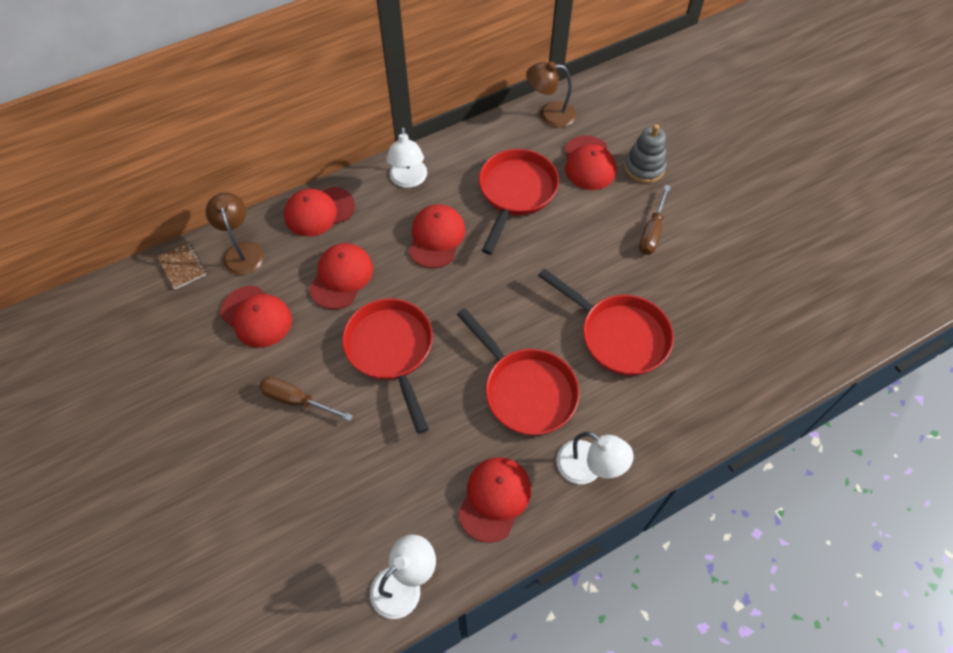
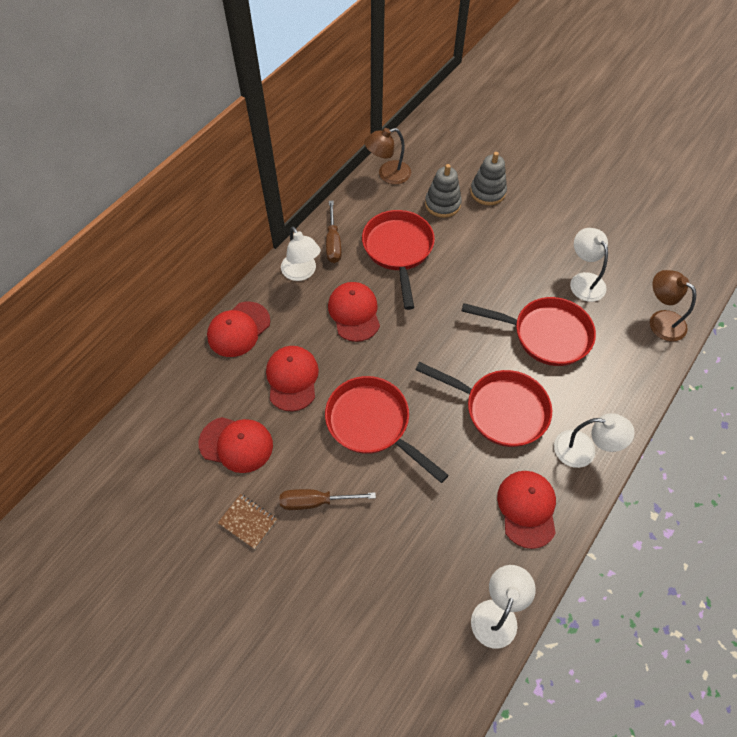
camera: 25 degrees left, 0 degrees up
brown notebook [158,242,206,290] -> brown notebook moved to [218,494,277,549]
brown lamp [205,192,264,275] -> brown lamp moved to [650,270,696,341]
red cap [564,136,617,190] -> grey stacking toy [425,164,462,218]
brown screwdriver [639,185,671,255] -> brown screwdriver moved to [326,201,342,263]
none -> white lamp [570,228,608,302]

